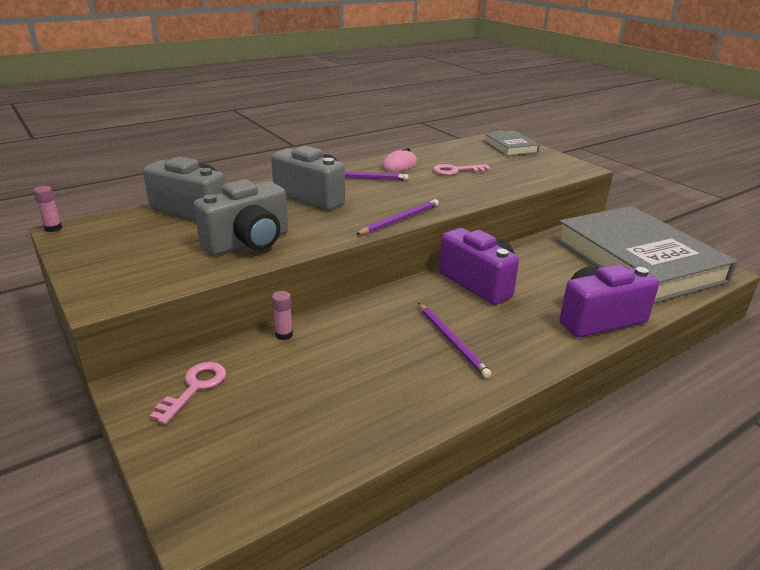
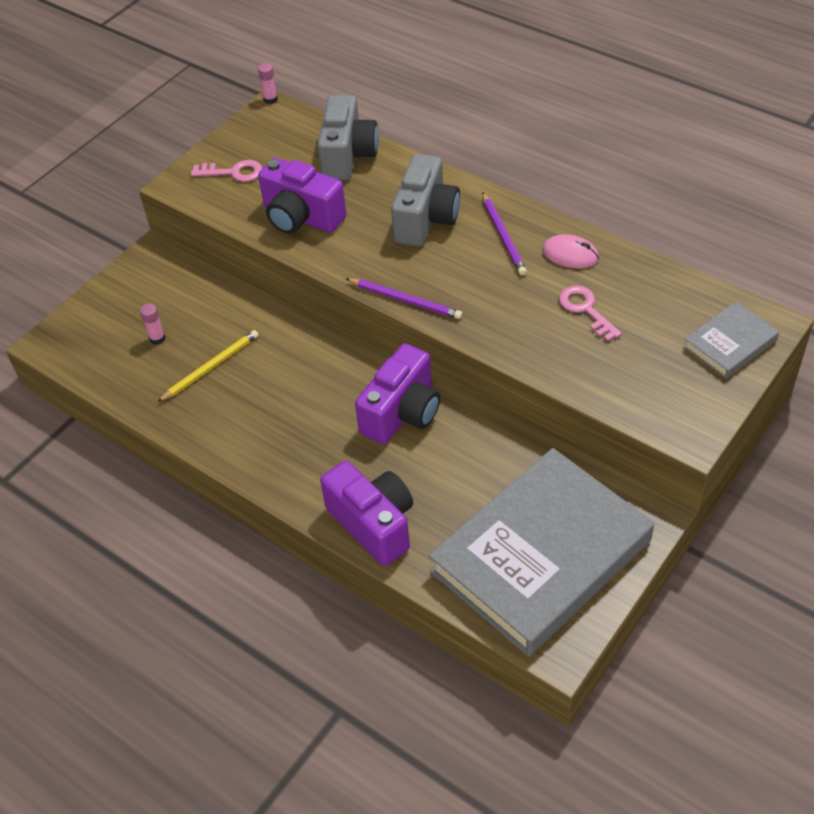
camera: 75 degrees right, 20 degrees up
pink key [150,362,226,425] -> pink key moved to [191,160,262,182]
grey camera [194,179,288,255] -> purple camera [258,158,346,234]
pink glue stick [272,291,293,340] -> pink glue stick moved to [140,303,166,345]
purple pencil [418,303,492,379] -> none
none -> yellow pencil [158,330,259,402]

